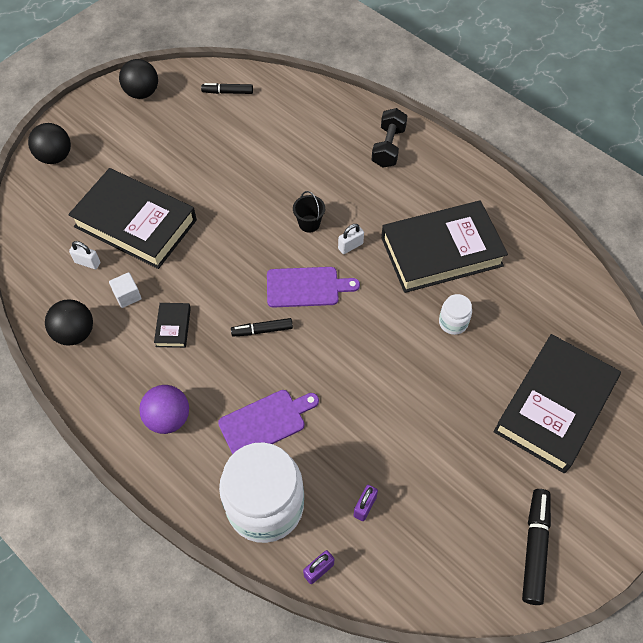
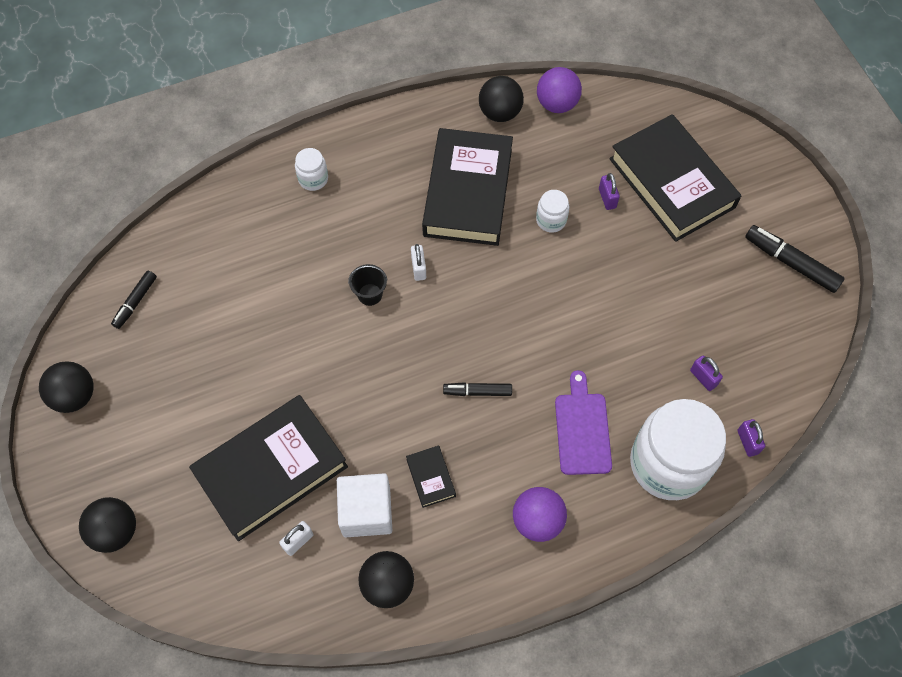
camera: 65 degrees left, 5 degrees up
white cube [109,272,142,308] -> white cube [337,473,392,537], size x1.85
black book [154,303,191,348] -> black book turned 45 degrees clockwise [406,446,456,508]
black marker [231,318,293,337] -> black marker turned 75 degrees clockwise [443,382,512,396]
purple cutting board [267,267,360,308] -> none
black dumbbell [372,108,407,167] -> white jar [295,148,328,191]
none -> black ball [479,76,524,122]
none -> purple ball [537,67,582,113]
none -> purple padlock [599,173,620,210]

